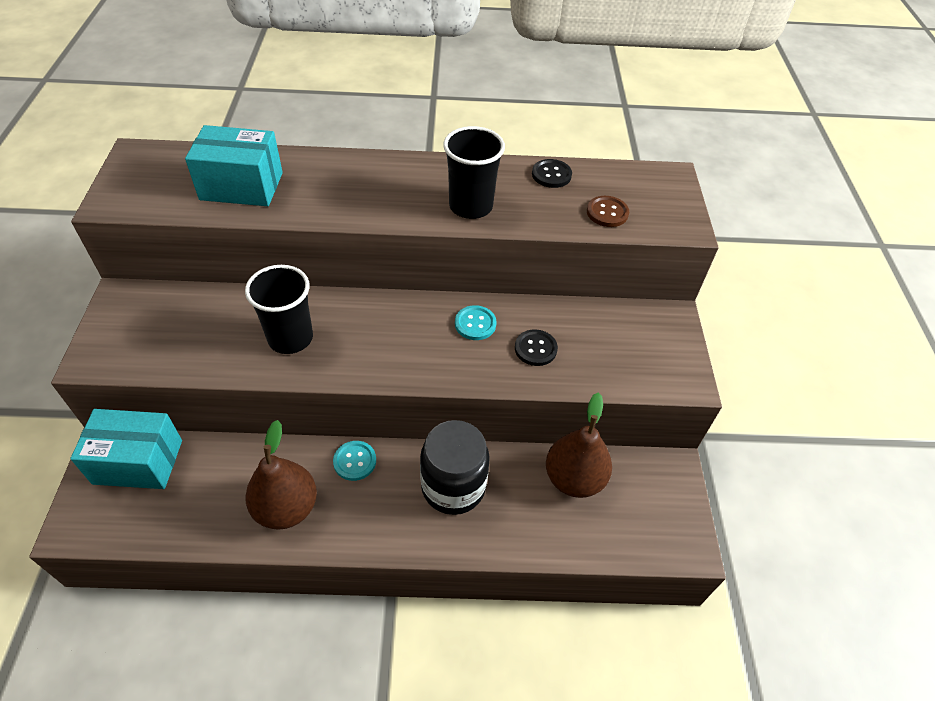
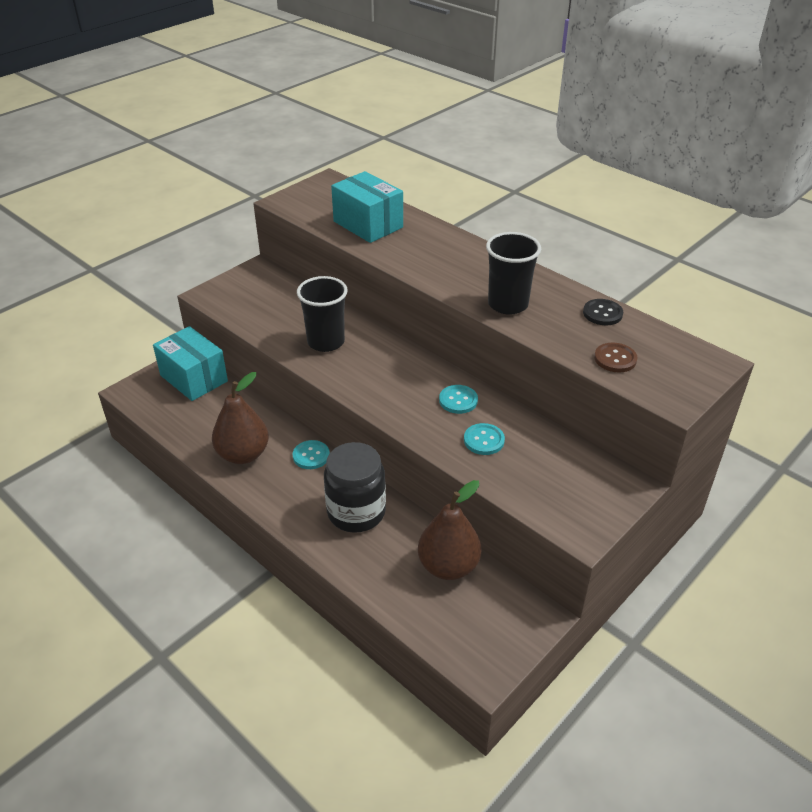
camera: 45 degrees right, 10 degrees down
black button [515,329,558,366] -> turquoise button [464,423,505,455]

